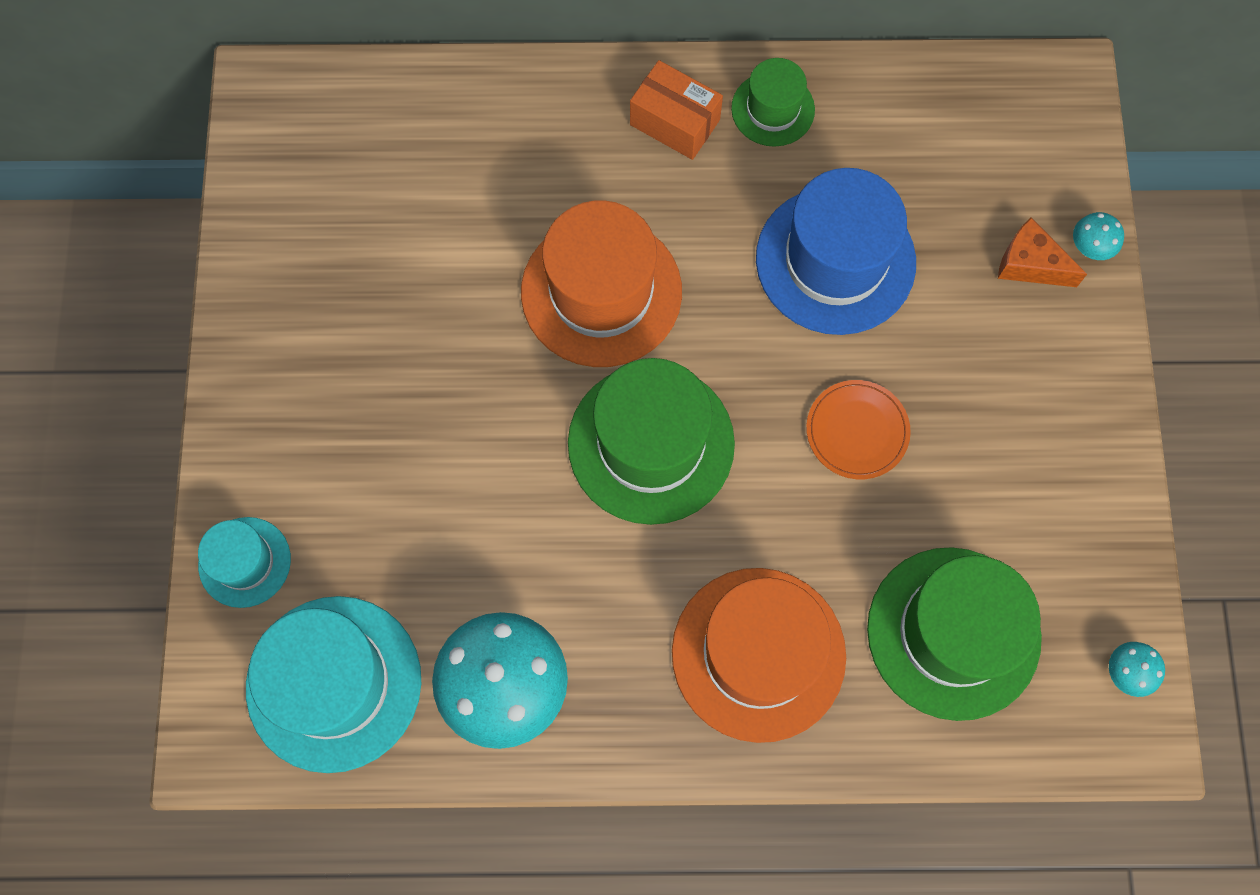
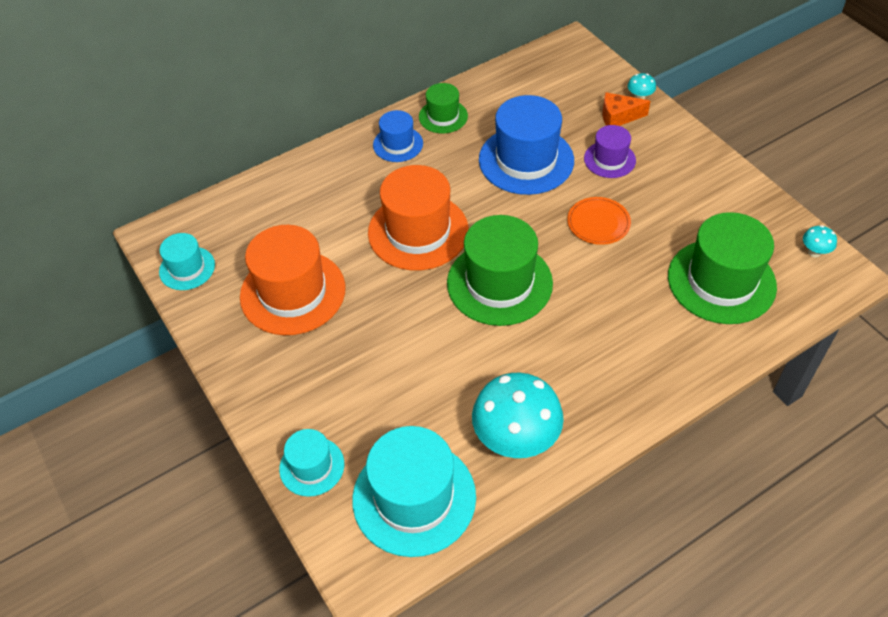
camera: 30 degrees left, 20 degrees down
orange box [630,60,723,160] -> blue hat [373,110,423,162]
orange hat [672,568,846,743] -> orange hat moved to [240,225,346,335]
none -> turquoise hat [159,233,215,290]
none -> purple hat [584,125,636,178]

